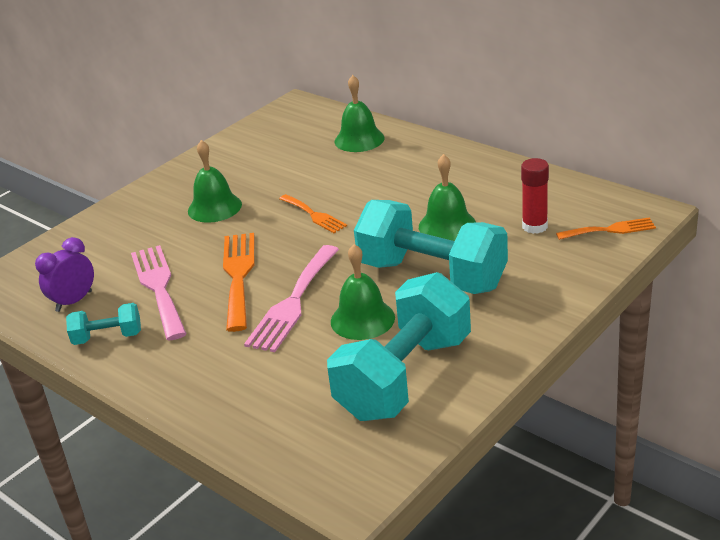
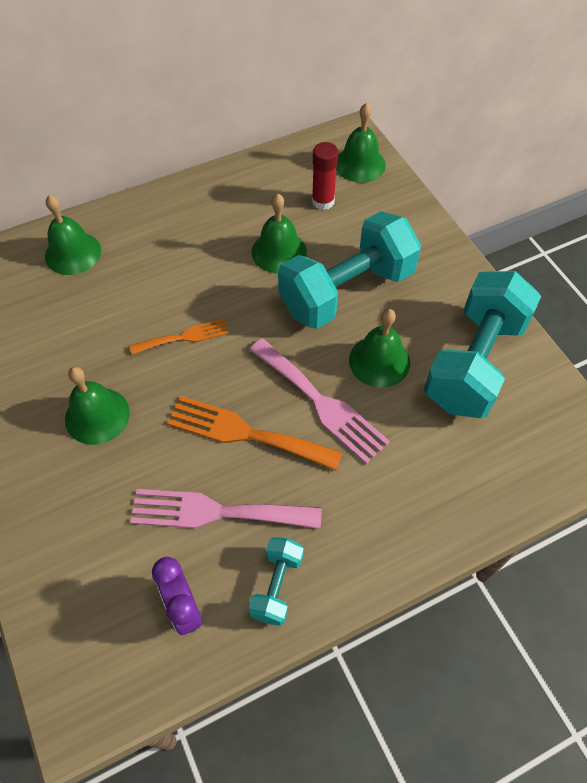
camera: 70 degrees left, 25 degrees up
turquoise dumbbell [327,272,471,421] -> turquoise dumbbell turned 60 degrees clockwise [424,271,541,418]
orange fork [556,218,656,240] -> green bell [336,103,386,183]

